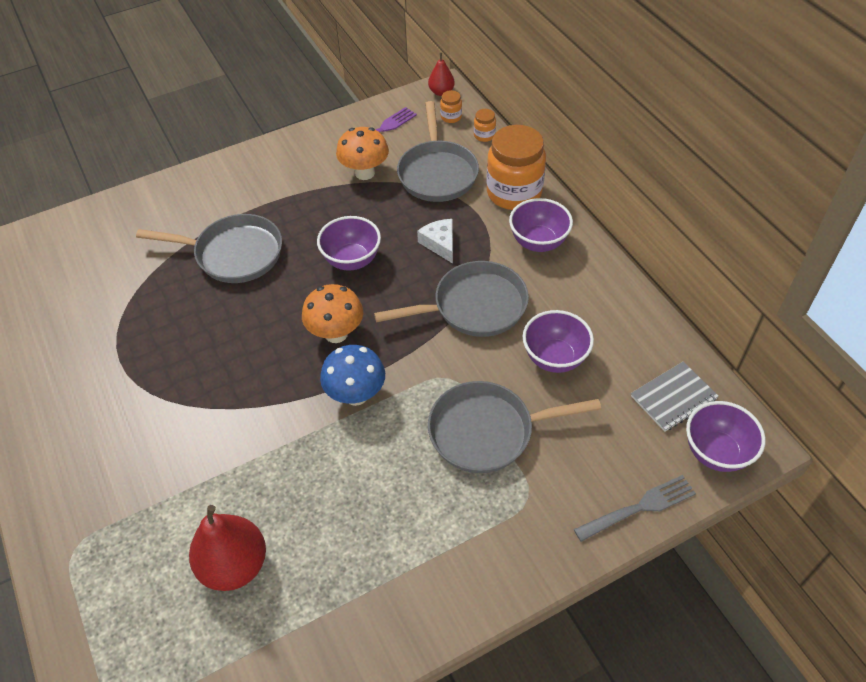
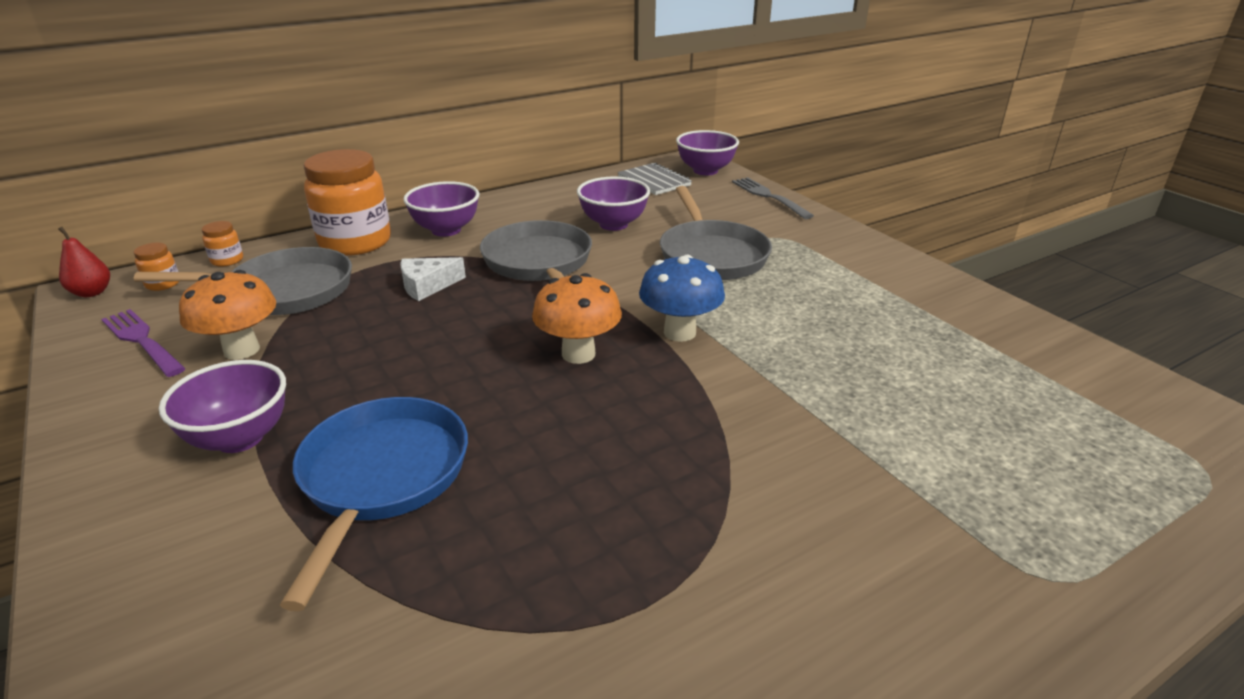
camera: 95 degrees left, 20 degrees down
grey pan [136,214,282,283] -> blue pan [280,397,468,611]
red pear [189,505,266,591] -> none
purple bowl [317,216,381,271] -> purple bowl moved to [159,360,286,453]

